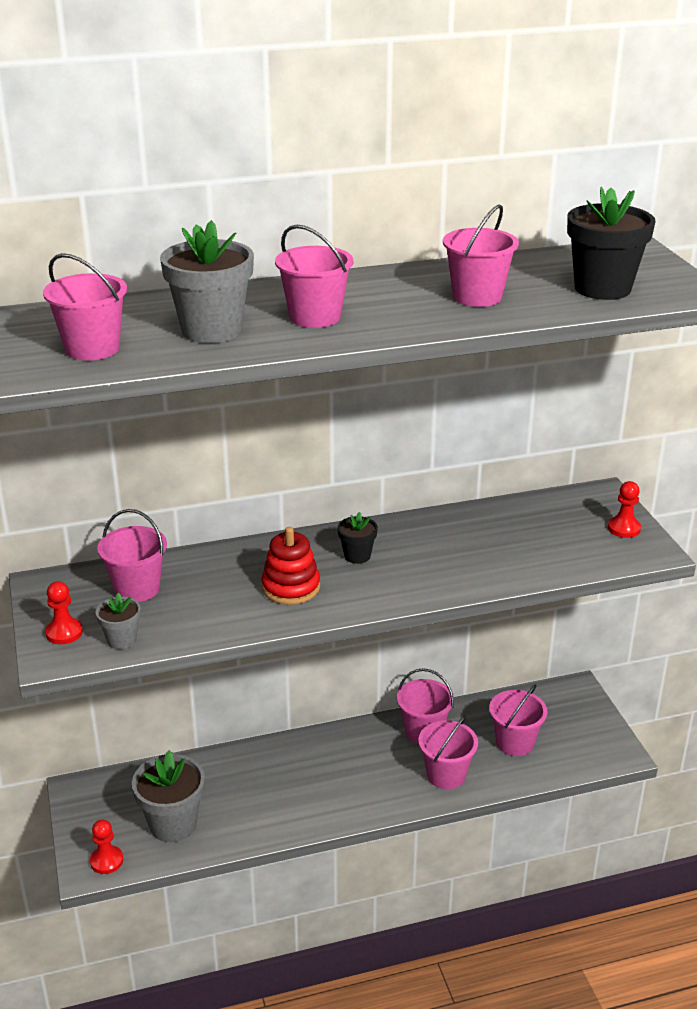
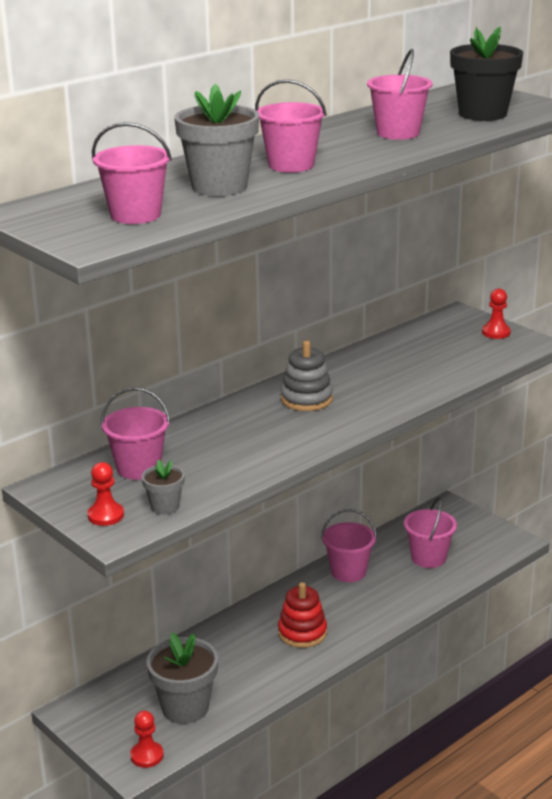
camera: 25 degrees left, 5 degrees down
red stacking toy [261,527,320,605] -> red stacking toy moved to [278,582,327,648]
black flower pot [338,512,378,564] -> grey stacking toy [281,340,333,411]
pink bucket [419,715,478,789] -> none

